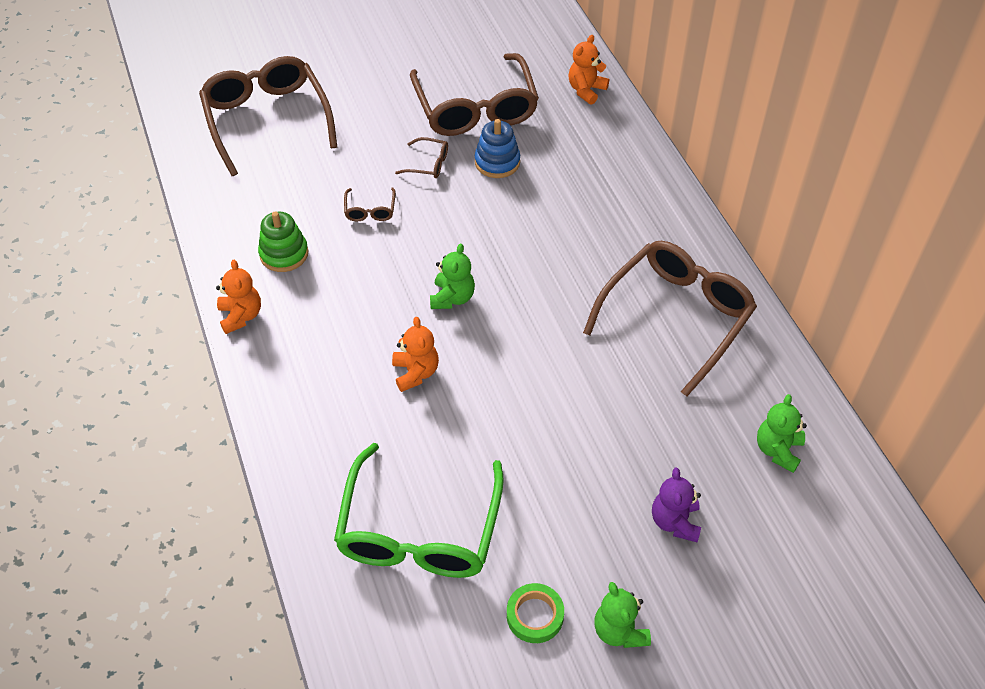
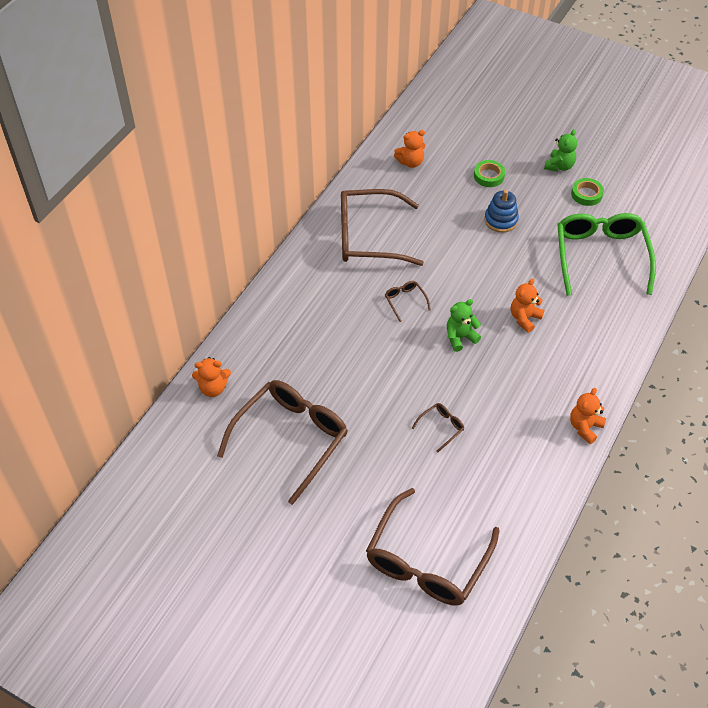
camera: 130 degrees left, 0 degrees up
green stacking toy [258,211,308,272] -> none
green glasses [334,443,504,578] -> green glasses turned 60 degrees counterclockwise [557,213,656,296]
brown glasses [395,137,448,178] -> brown glasses moved to [385,281,431,322]
blue stacking toy [475,119,520,178] -> blue stacking toy moved to [484,190,519,233]
purple teddy bear [652,468,701,542] -> green tape [474,160,505,187]
green teddy bear [757,394,807,473] -> orange teddy bear [394,130,425,168]

